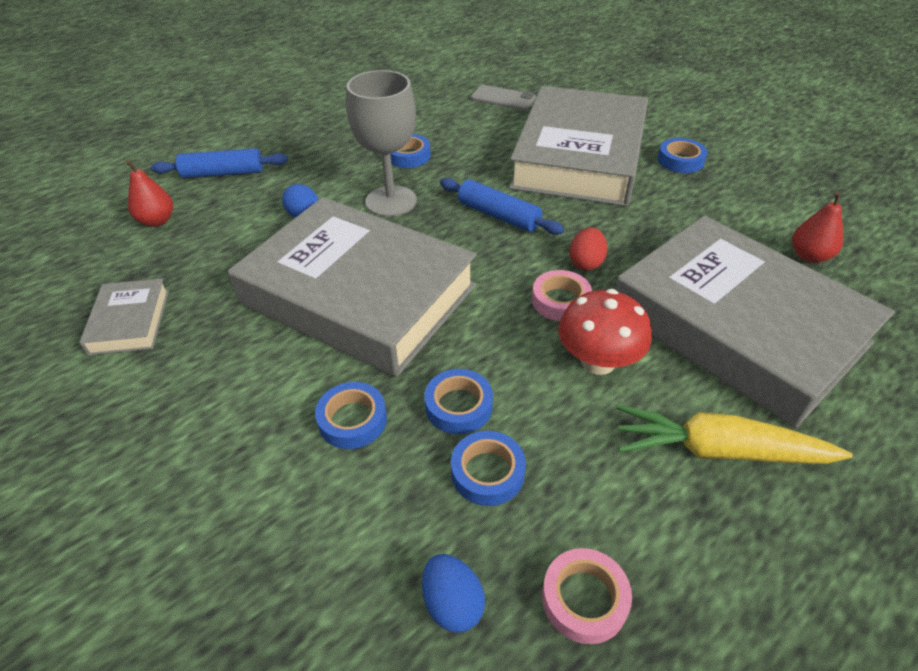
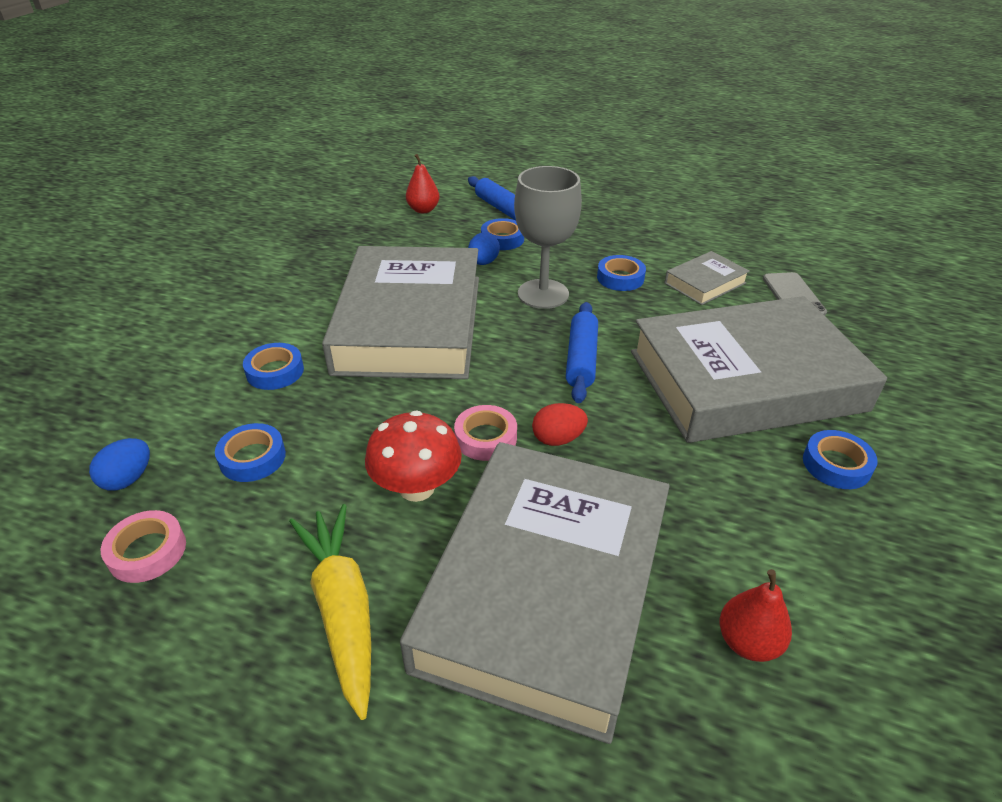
camera: 60 degrees right, 5 degrees down
grey book [79,278,169,355] -> grey book moved to [664,251,750,305]
blue tape [424,369,493,434] -> blue tape moved to [481,218,524,250]

